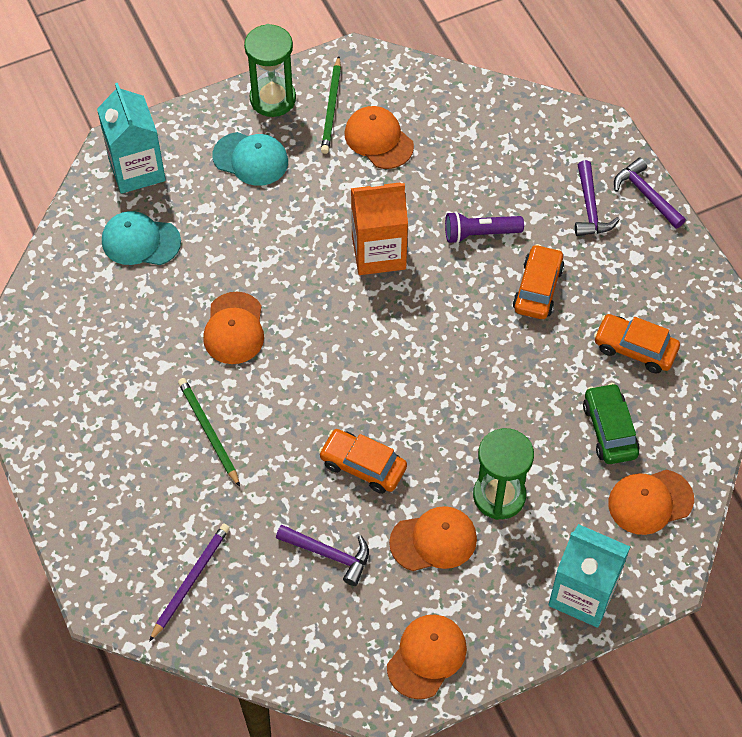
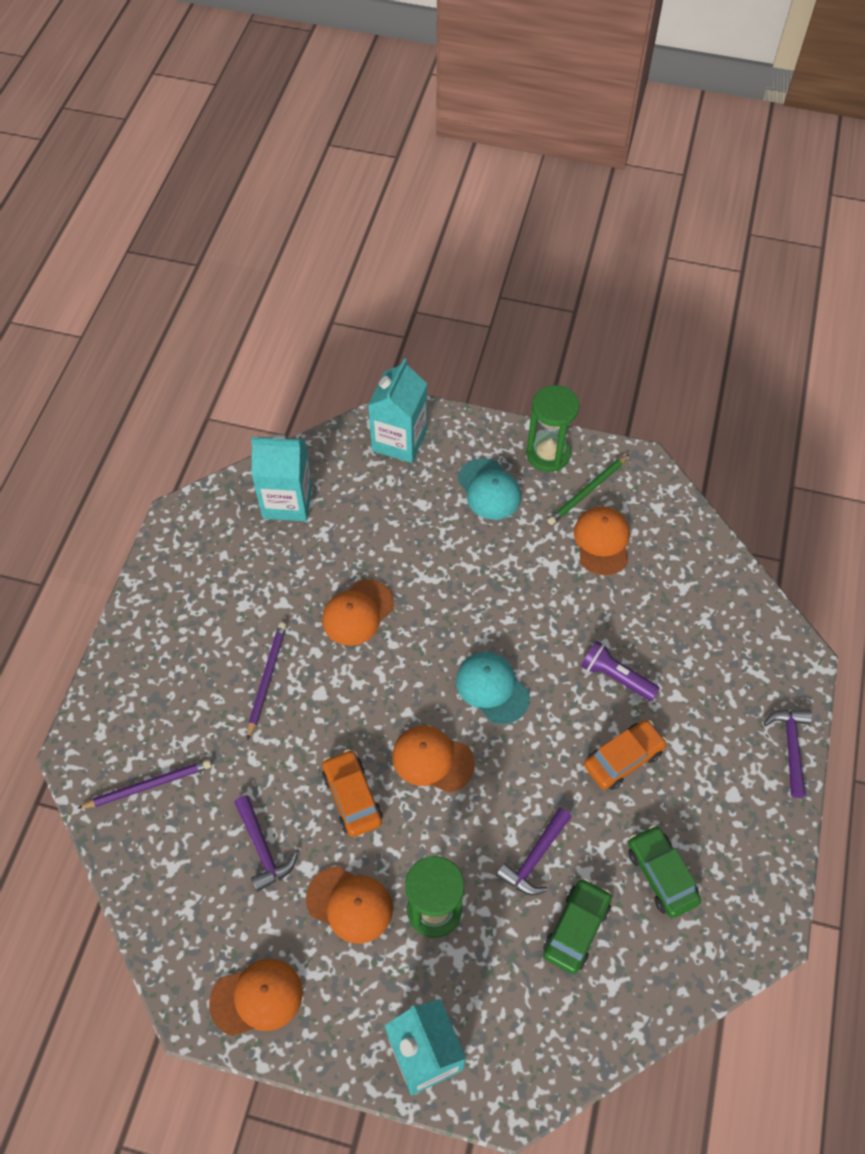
camera: 40 degrees right, 0 degrees up
turquoise cap [102,211,181,265] -> turquoise cap moved to [456,652,530,724]
green pencil [178,378,240,487] -> purple pencil [247,622,287,740]
orange carton [351,181,408,275] -> none
purple hammer [575,160,620,236] -> purple hammer moved to [496,808,572,896]
orange car [594,314,680,373] -> green car [628,825,701,918]
orange cap [608,470,694,535] -> orange cap moved to [392,726,475,793]
none -> turquoise carton [251,435,312,522]

